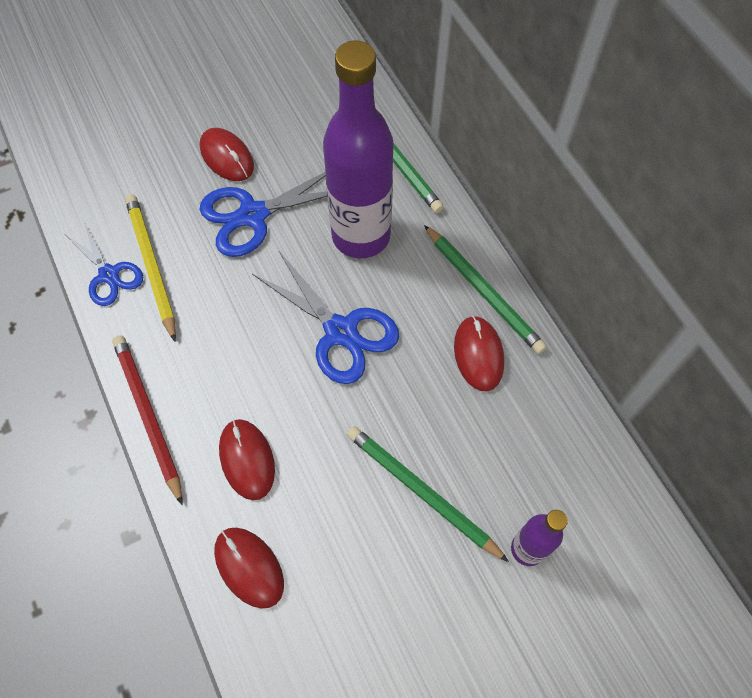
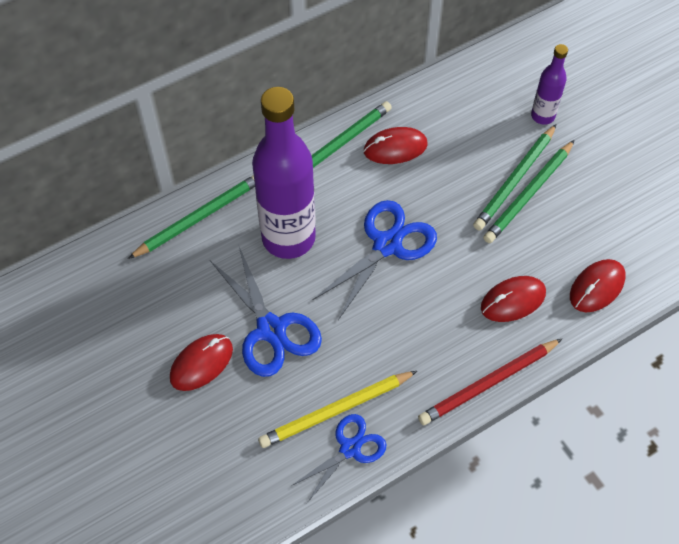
camera: 95 degrees left, 5 degrees down
none -> green pencil [483,140,575,243]

